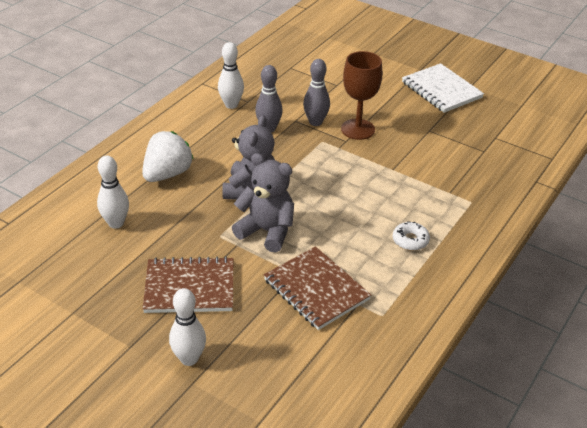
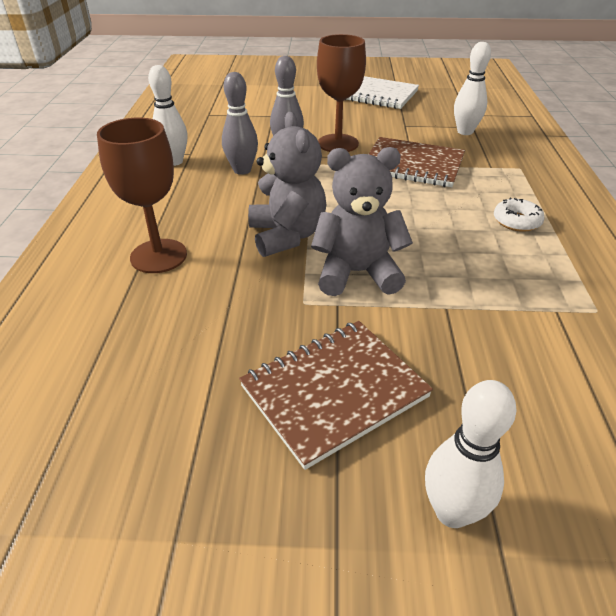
camera: 30 degrees left, 0 degrees up
white bowling pin [97,156,129,229] -> white bowling pin moved to [454,42,491,135]
white strawberry [142,131,193,182] -> brown goblet [97,118,187,273]
brown notebook [264,246,371,330] -> brown notebook moved to [369,137,465,187]

